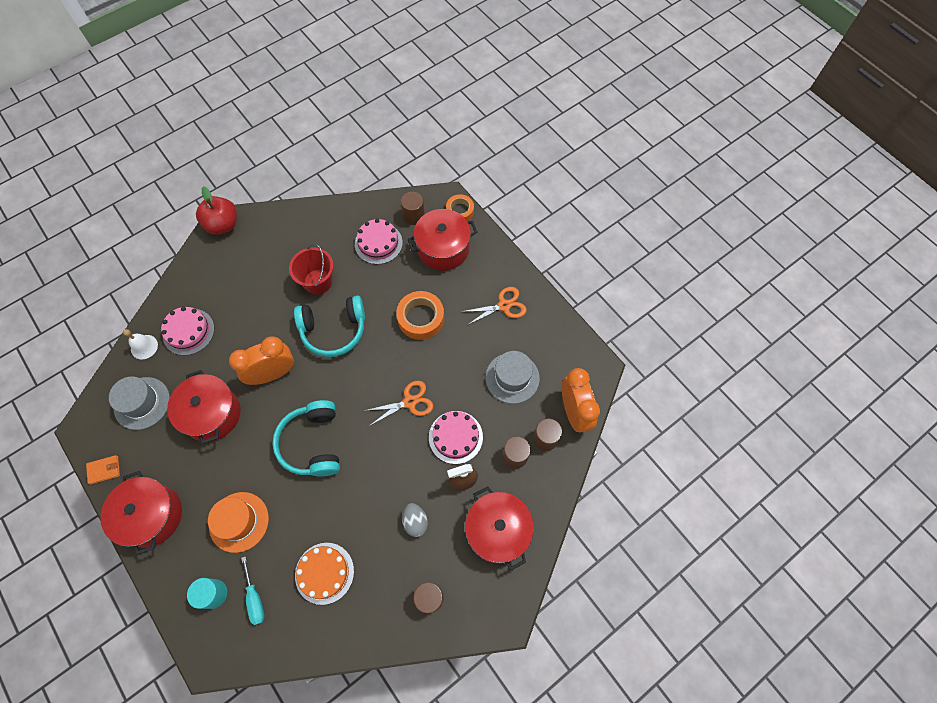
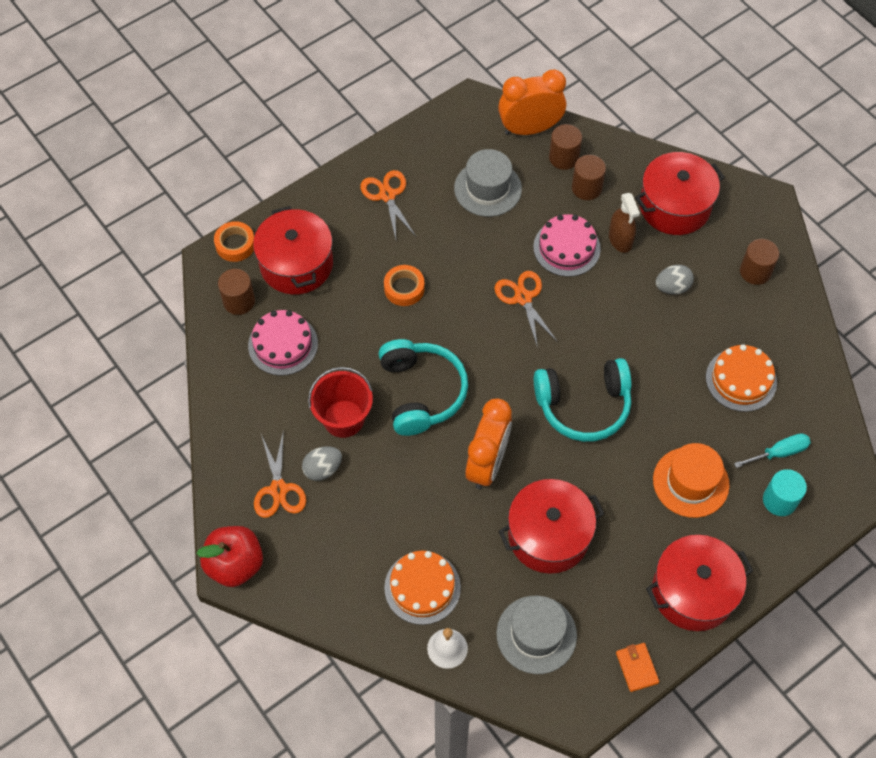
camera: 90 degrees left, 5 degrees down
pink cake [161,307,214,355] -> orange cake [384,551,461,625]
orange clock [229,337,294,385] -> orange clock turned 135 degrees counterclockwise [465,399,512,489]
orange tape [396,291,444,340] -> orange tape [384,265,425,306], size x0.64
none -> orange scissors [254,430,306,518]
none -> grey egg [302,446,342,481]

